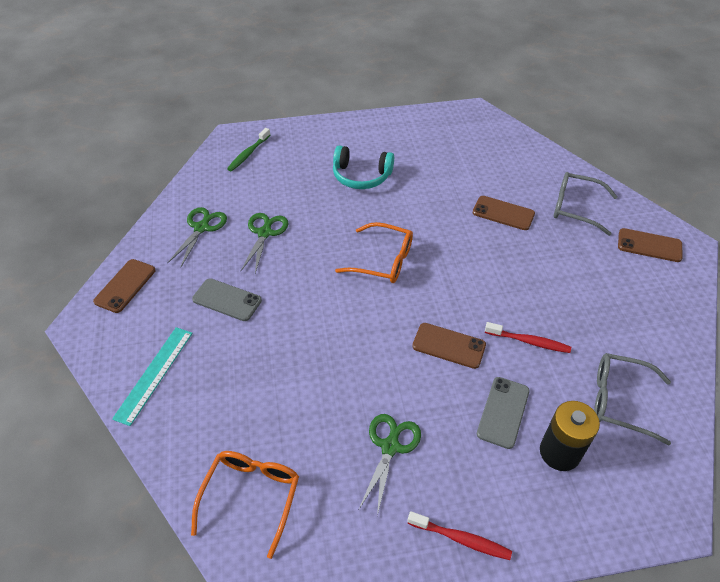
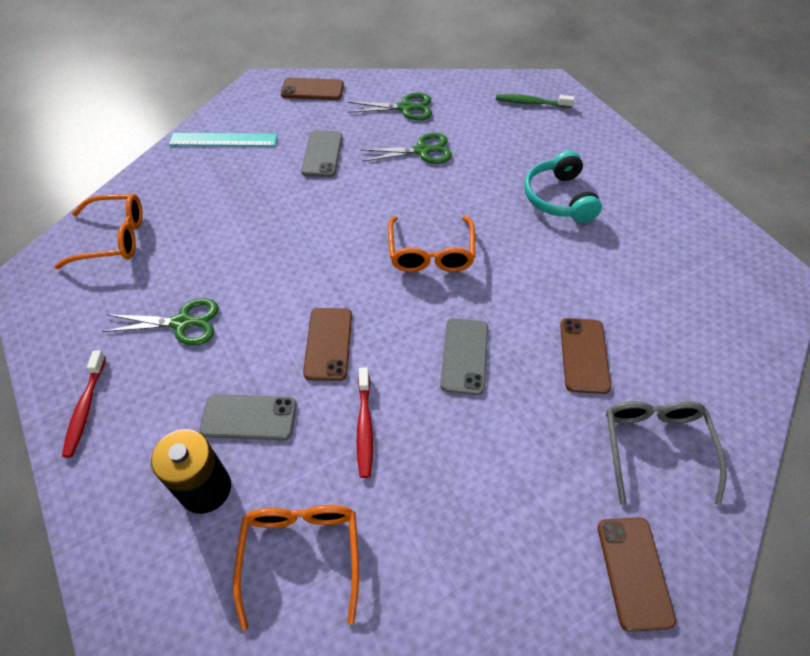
camera: 70 degrees right, 5 degrees up
grey glasses [594,353,671,445] -> orange glasses [233,505,359,631]
none -> grey phone [440,318,488,395]

